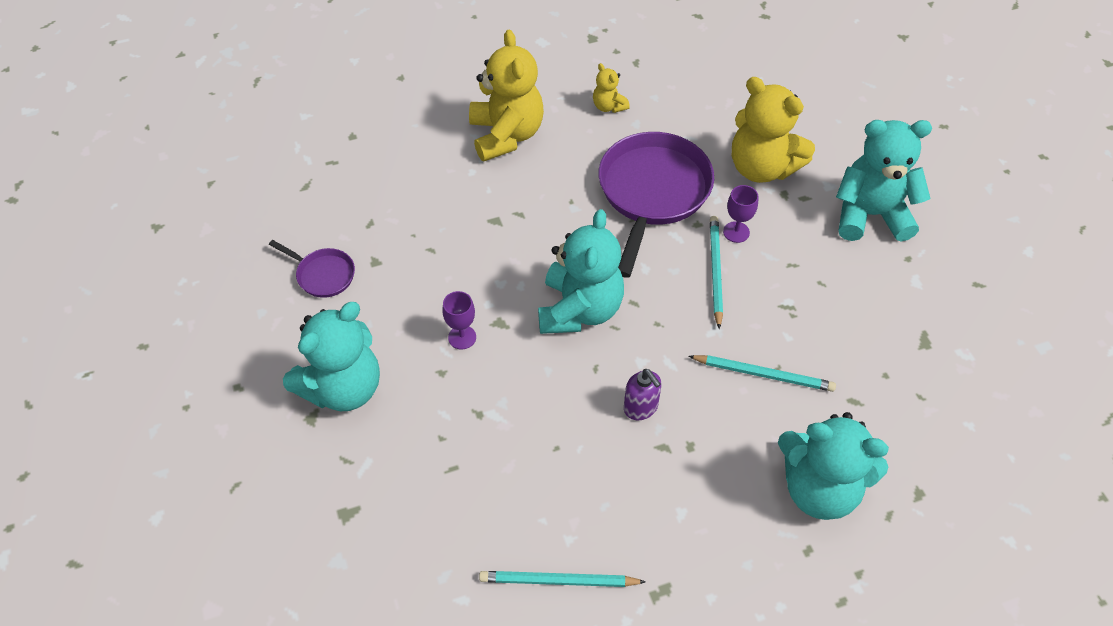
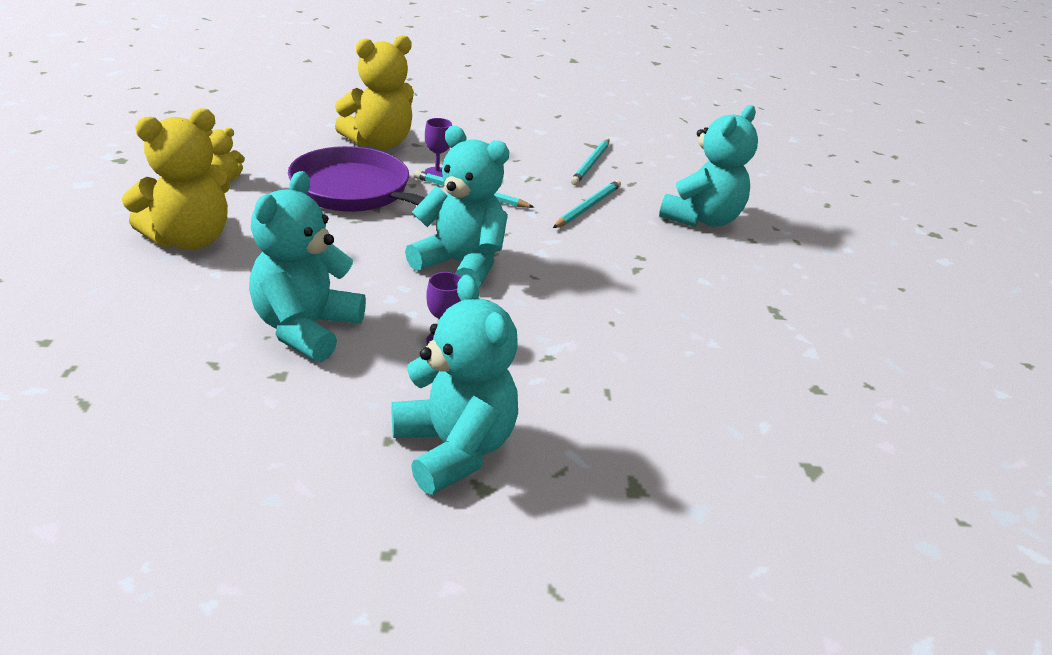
camera: 75 degrees left, 20 degrees down
purple pan [269,240,355,298] -> none
yellow teddy bear [469,29,544,162] -> yellow teddy bear turned 135 degrees clockwise [122,108,231,250]
turquoise pencil [479,571,646,587] -> turquoise pencil moved to [571,139,610,185]
purple soap dispenser [624,369,661,420] -> none
turquoise teddy bear [836,120,932,241] -> turquoise teddy bear moved to [249,171,366,362]

